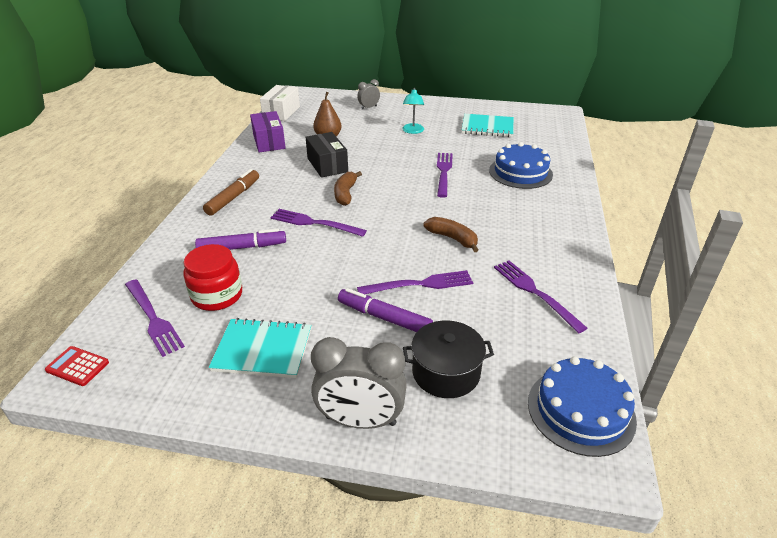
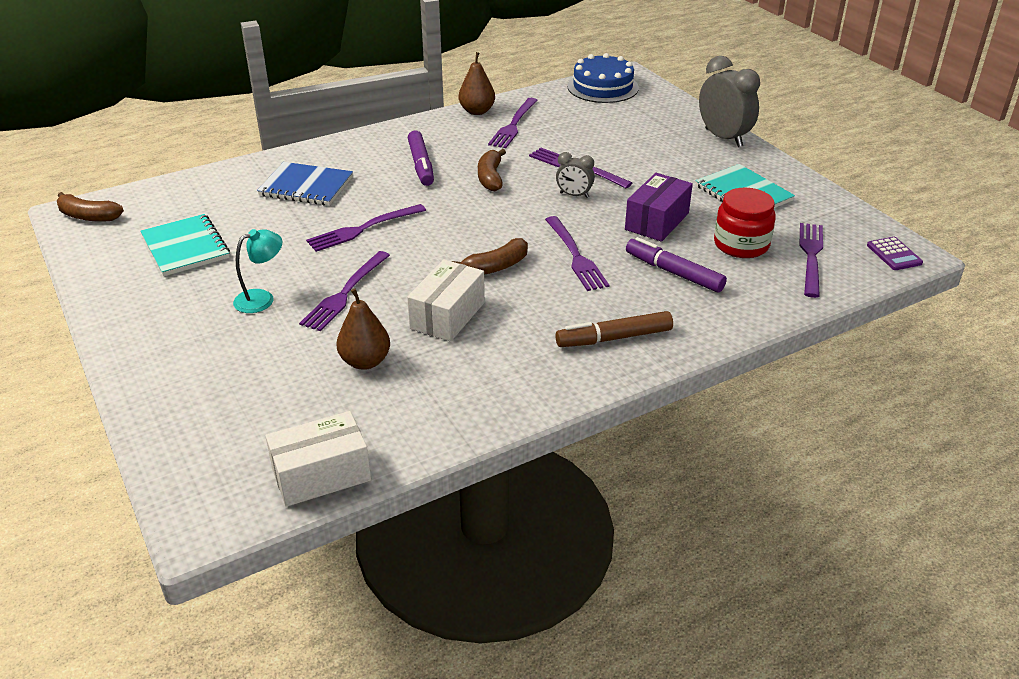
camera: 130 degrees left, 0 degrees up
red calculator [45,346,109,386] -> purple calculator [867,237,923,270]
purple box [250,111,286,152] -> purple box moved to [625,173,693,242]
black box [306,132,348,178] -> white box [407,259,485,342]
purple marker [338,288,433,332] -> purple marker moved to [408,130,434,186]
grey clock [357,79,380,110] -> grey clock moved to [556,152,595,198]
black pot [403,321,494,398] -> none
blue cake [489,142,553,189] -> blue notebook [257,162,353,206]
none -> brown banana [57,192,124,222]
none -> purple fork [299,251,390,331]
none -> brown pear [459,52,495,115]

